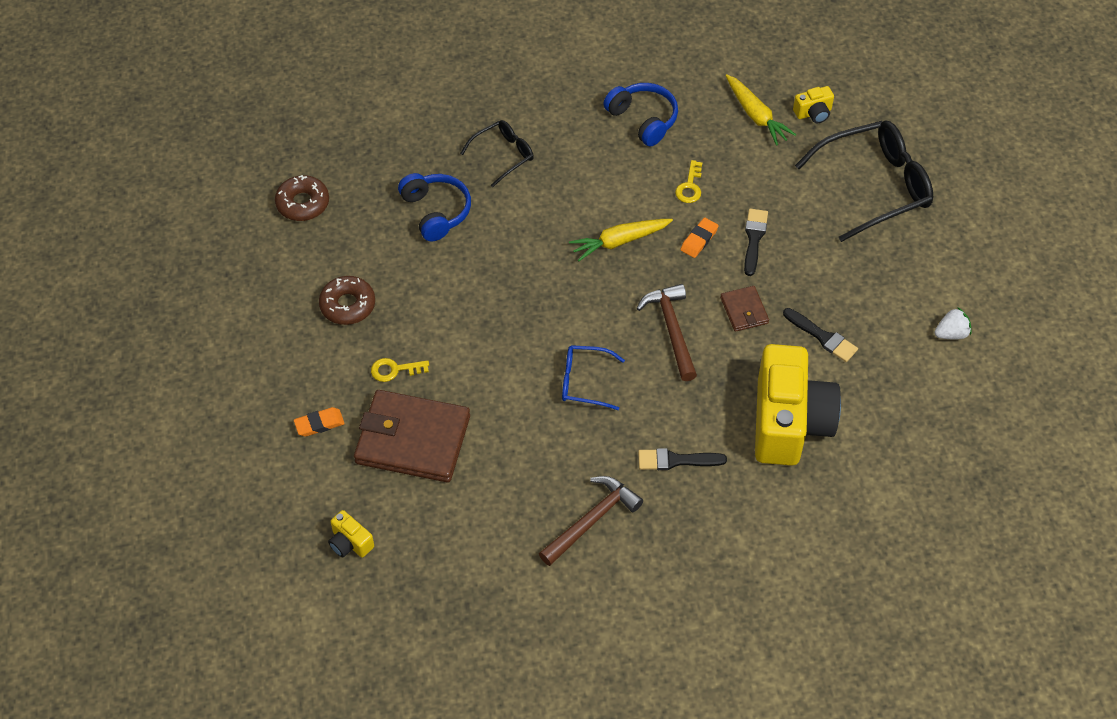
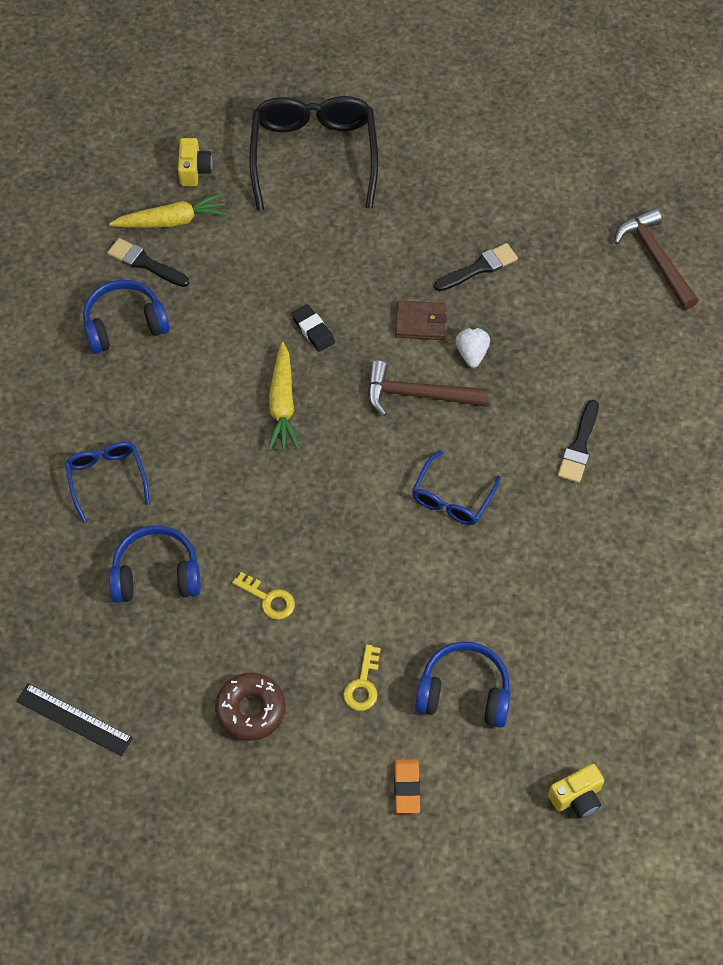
camera: 70 degrees left, 5 degrees up
brown donut [275,175,329,221] -> black ruler [16,684,133,756]
brown wallet [354,390,470,482] -> blue headphones [415,642,511,728]
black glasses [460,120,534,187] -> blue glasses [65,442,150,523]
brown hammer [539,476,643,566] -> brown hammer moved to [614,208,699,309]
yellow key [675,160,702,203] -> yellow key moved to [232,572,295,620]
orange eraser [680,217,719,258] -> black eraser [291,304,335,352]
black brush [744,209,768,276] -> black brush moved to [107,238,189,287]
yellow camera [755,344,841,466] -> none
white strawberry [935,307,972,339] -> white strawberry moved to [456,327,490,368]

